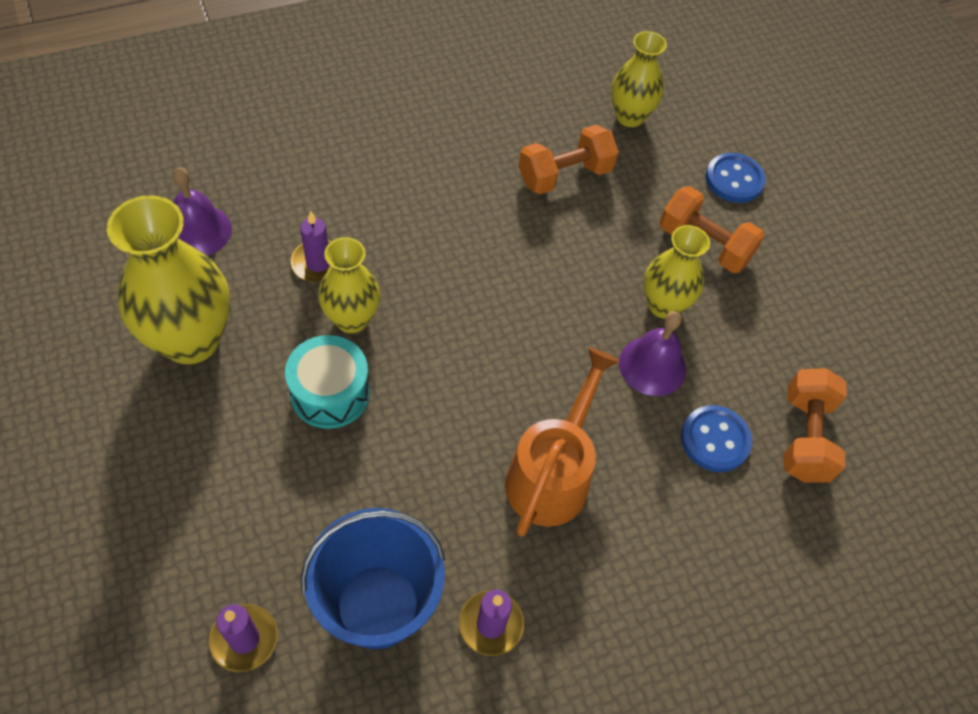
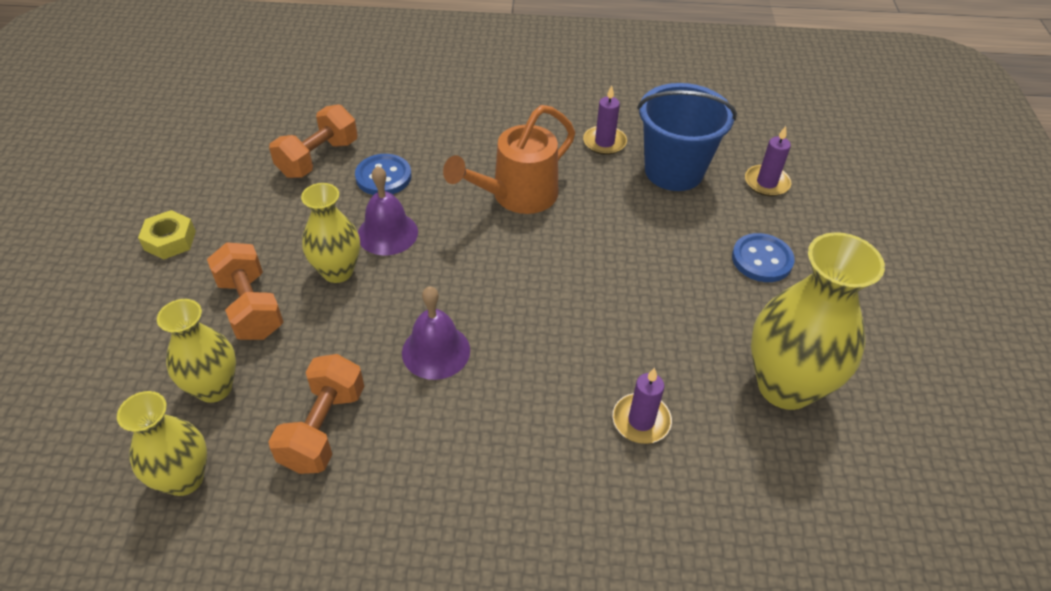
camera: 150 degrees left, 10 degrees down
purple bell [173,167,232,256] -> purple bell moved to [402,286,470,380]
turquoise drum [285,335,370,429] -> none
yellow vase [318,237,380,333] -> yellow vase moved to [157,299,236,403]
orange dumbbell [519,124,619,194] -> orange dumbbell turned 75 degrees counterclockwise [268,354,364,474]
blue button [706,153,766,203] -> blue button moved to [732,233,795,282]
none -> yellow nut [138,210,196,259]

